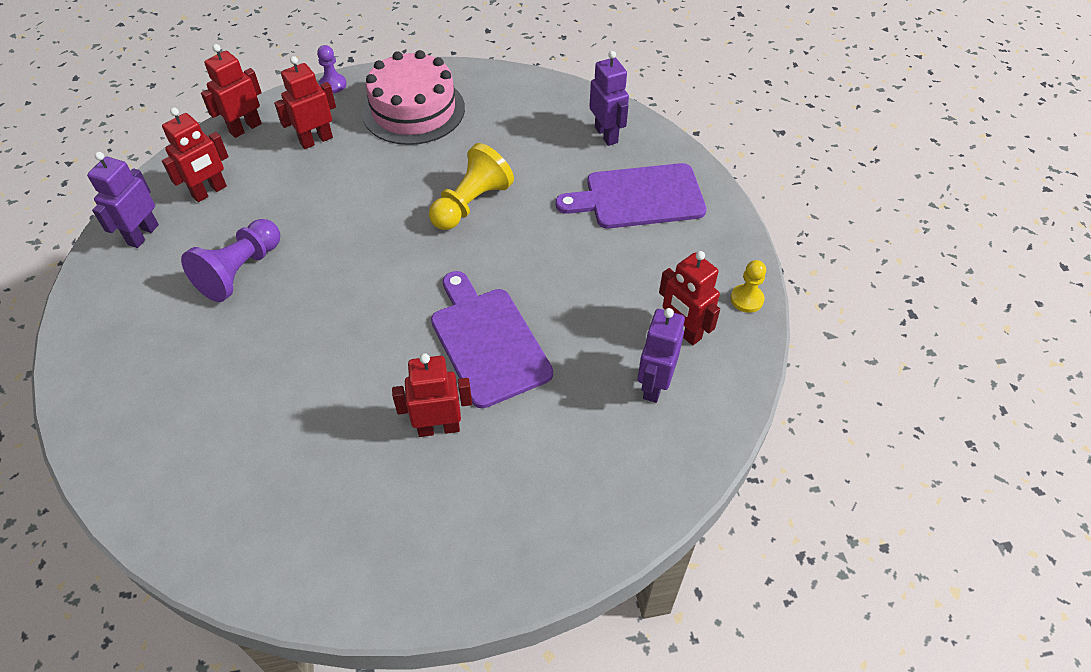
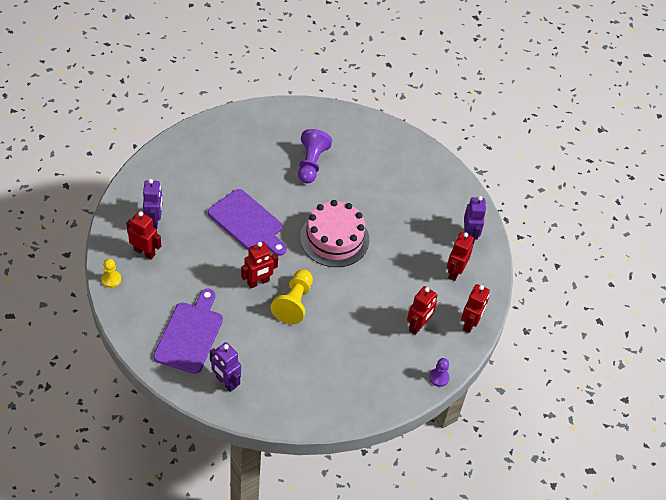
camera: 155 degrees right, 0 degrees up
purple pawn [181,219,280,302] -> purple pawn moved to [298,129,332,183]
pink cake [362,50,465,145] -> pink cake moved to [300,200,369,267]
red robot [392,353,472,437] -> red robot moved to [241,242,278,288]
purple cutting board [556,163,707,229] -> purple cutting board turned 45 degrees counterclockwise [153,289,223,374]

